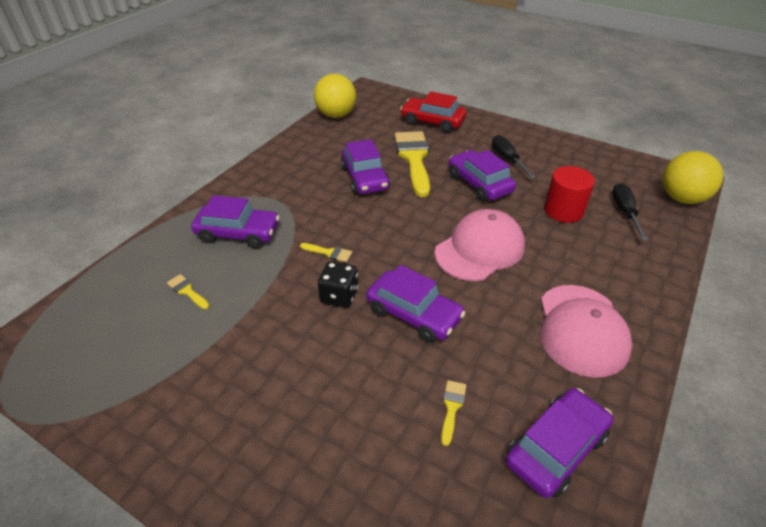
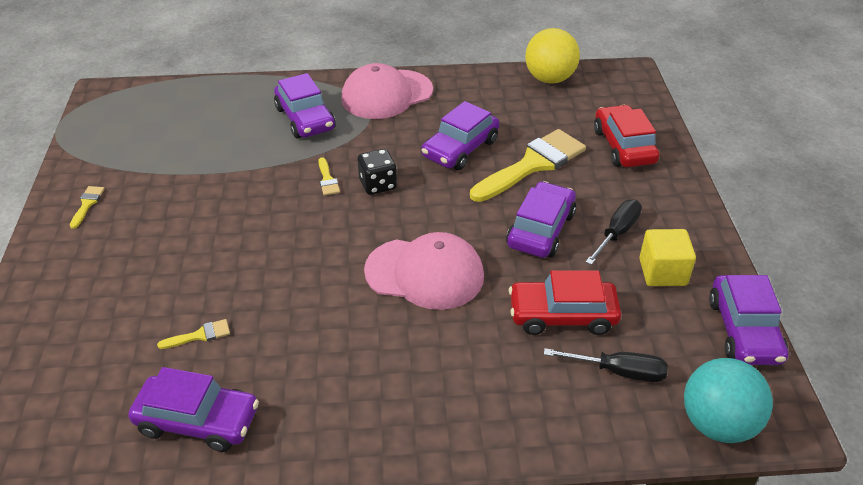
camera: 55 degrees right, 0 degrees up
yellow brush [167,274,209,309] -> yellow brush moved to [70,186,105,229]
black dice [318,261,358,308] -> black dice moved to [357,149,397,195]
purple car [366,265,465,343] -> purple car moved to [709,275,788,365]
pink cap [540,285,633,378] -> pink cap moved to [341,63,433,119]
red cylinder [544,166,595,223] -> red car [509,270,621,335]
black screwdriver [612,183,648,240] -> black screwdriver turned 45 degrees clockwise [544,348,668,382]
yellow ball [663,151,723,204] -> turquoise ball [684,358,773,443]
none -> yellow cube [639,229,696,286]

